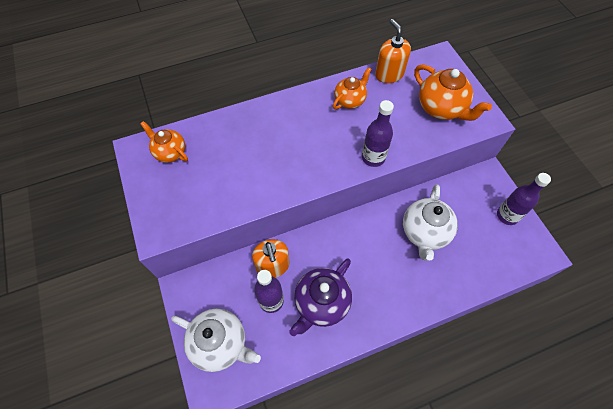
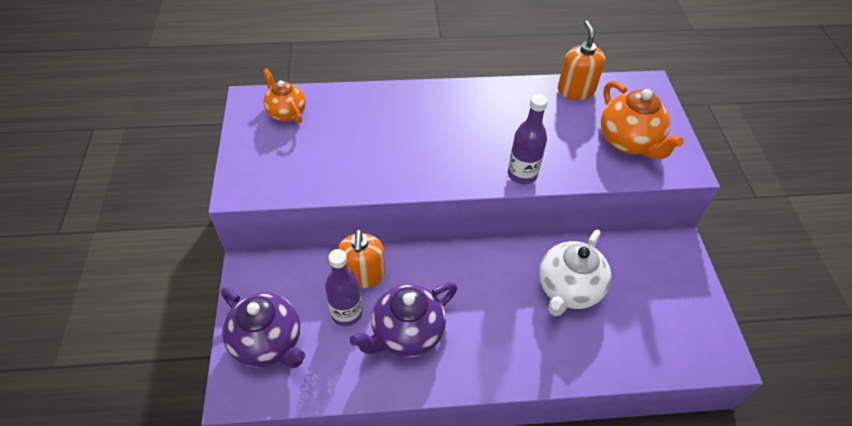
camera: 15 degrees right, 10 degrees down
white teapot [171,308,261,372] -> purple teapot [220,287,305,368]
orange teapot [333,67,372,109] -> none
purple bottle [497,173,551,225] -> none

